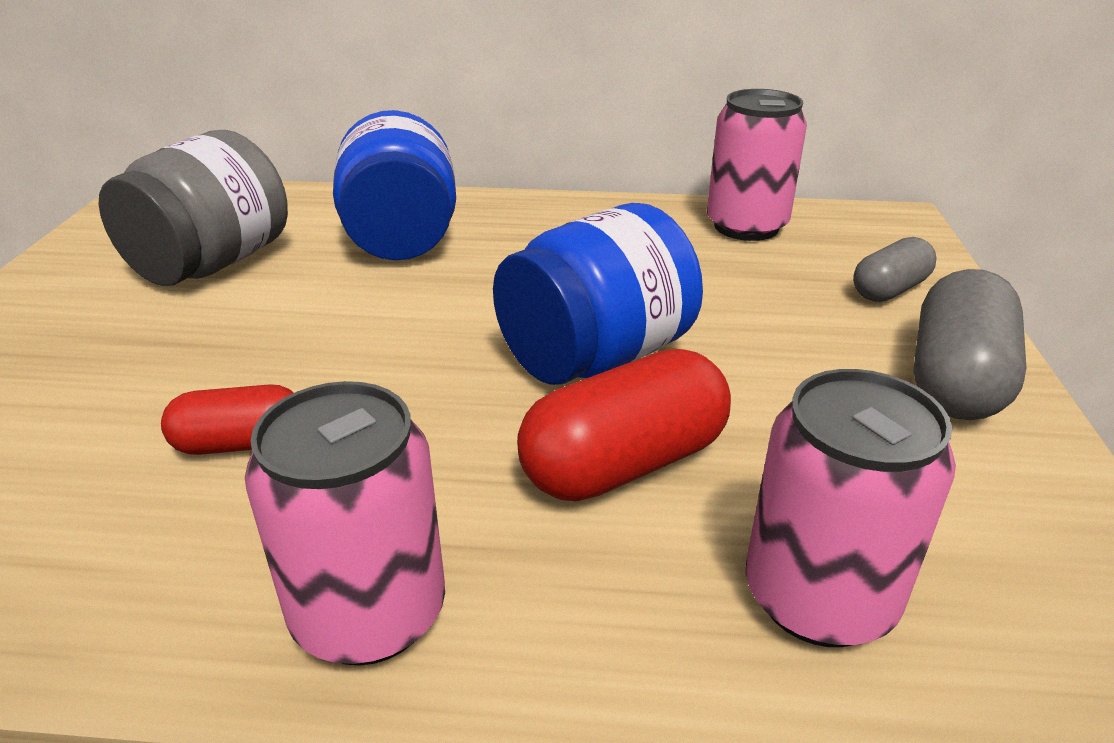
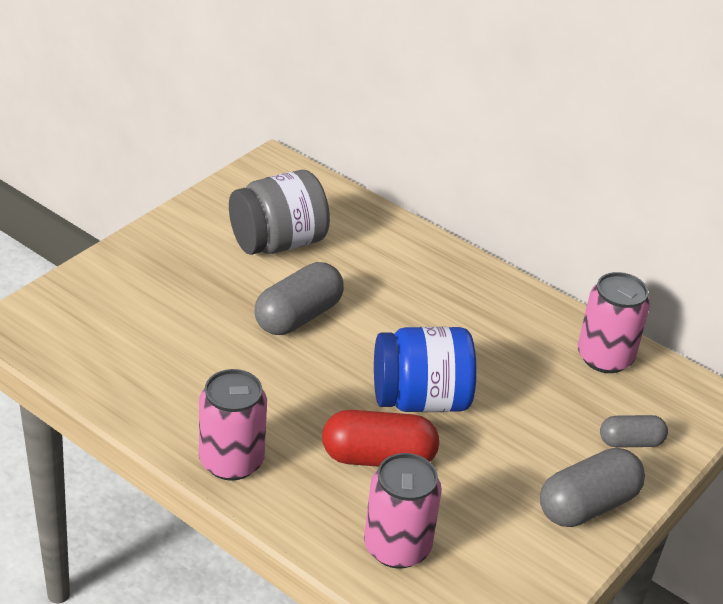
camera: 30 degrees right, 5 degrees up
red capsule [161,384,294,455] -> none
blue jar [333,110,456,260] -> none
none -> grey capsule [255,262,344,335]

